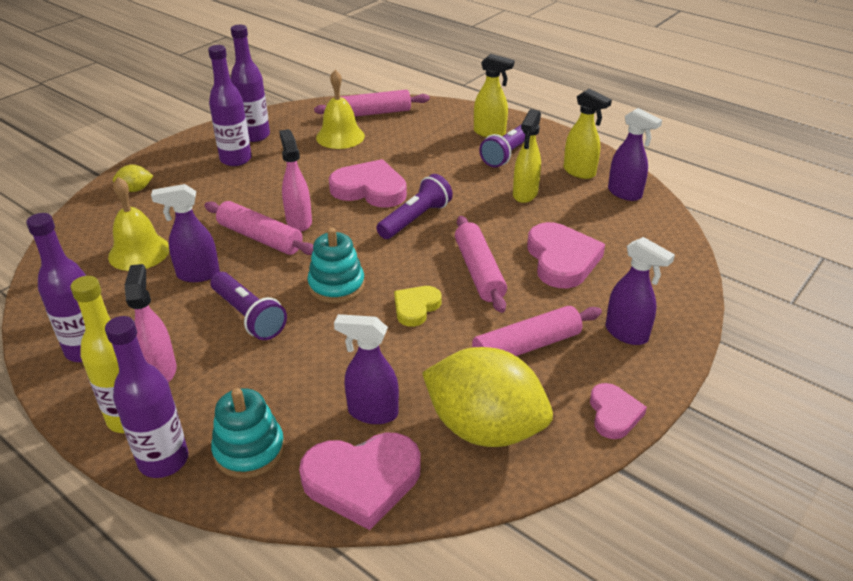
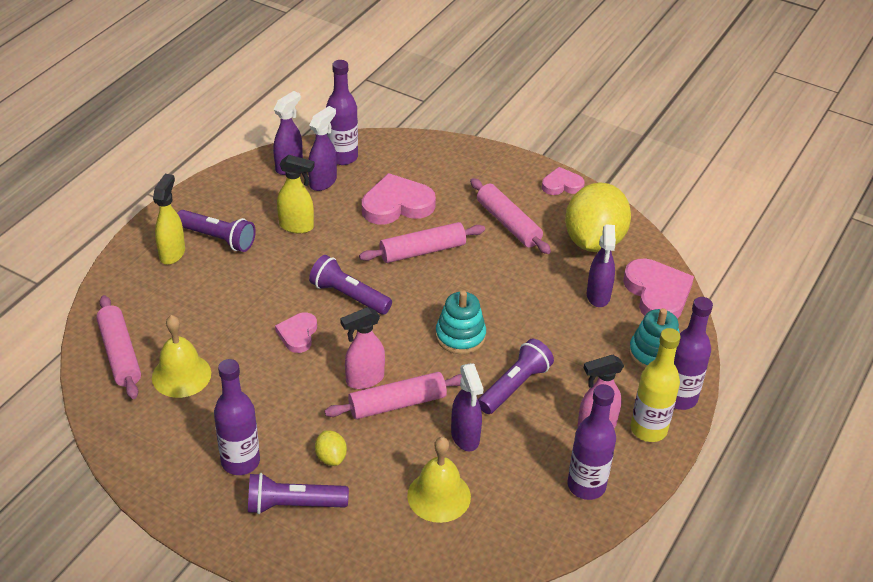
camera: 100 degrees left, 5 degrees up
yellow lemon [113,165,153,192] -> yellow lemon moved to [315,431,347,466]
pink rolling pin [204,201,313,255] -> pink rolling pin turned 45 degrees clockwise [324,372,462,419]
purple bottle [231,25,270,142] -> purple bottle moved to [326,60,358,165]
pink heart [329,159,407,208] -> pink heart [275,312,317,353], size x0.58
yellow heart [394,286,442,327] -> none
yellow spray bottle [563,89,612,179] -> none
purple spray bottle [606,237,675,345] -> purple spray bottle moved to [308,106,337,191]
none -> purple flashlight [248,473,349,514]

